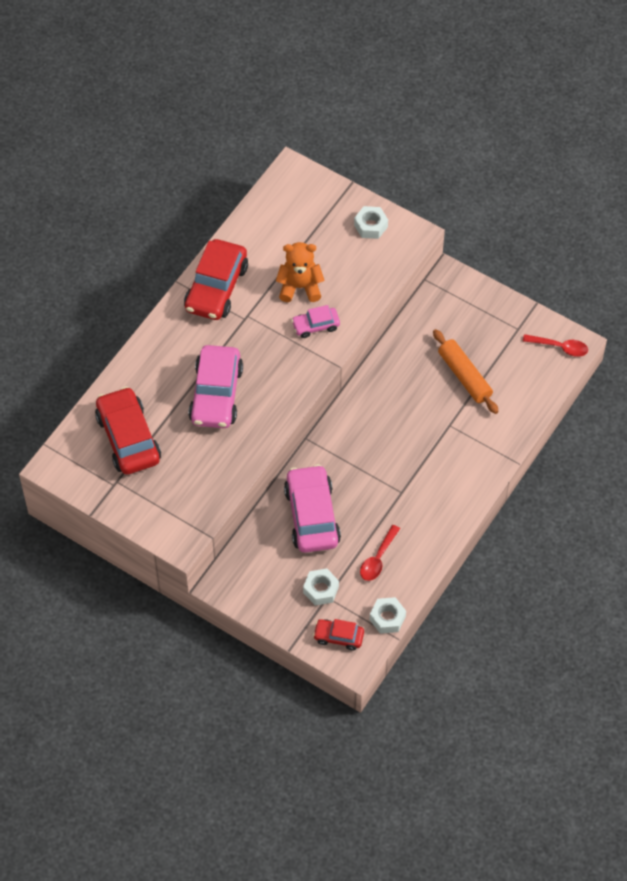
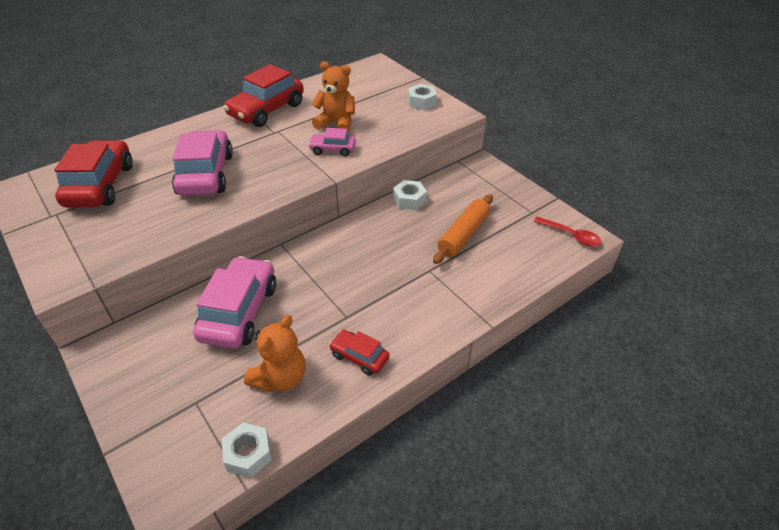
camera: 20 degrees right, 15 degrees down
pink car [188,345,243,428] -> pink car turned 150 degrees clockwise [172,130,233,195]
white nut [303,569,339,606] -> white nut moved to [393,180,427,210]
red car [313,619,364,651] -> red car moved to [329,330,390,376]
red spoon [360,525,400,581] -> orange teddy bear [244,315,306,392]
orange rolling pin [433,329,499,414] -> orange rolling pin turned 45 degrees clockwise [433,194,493,264]

